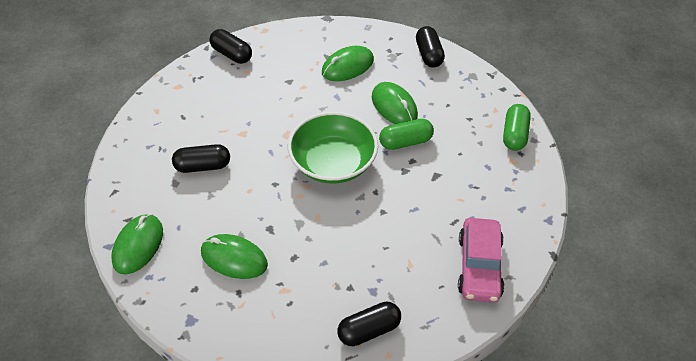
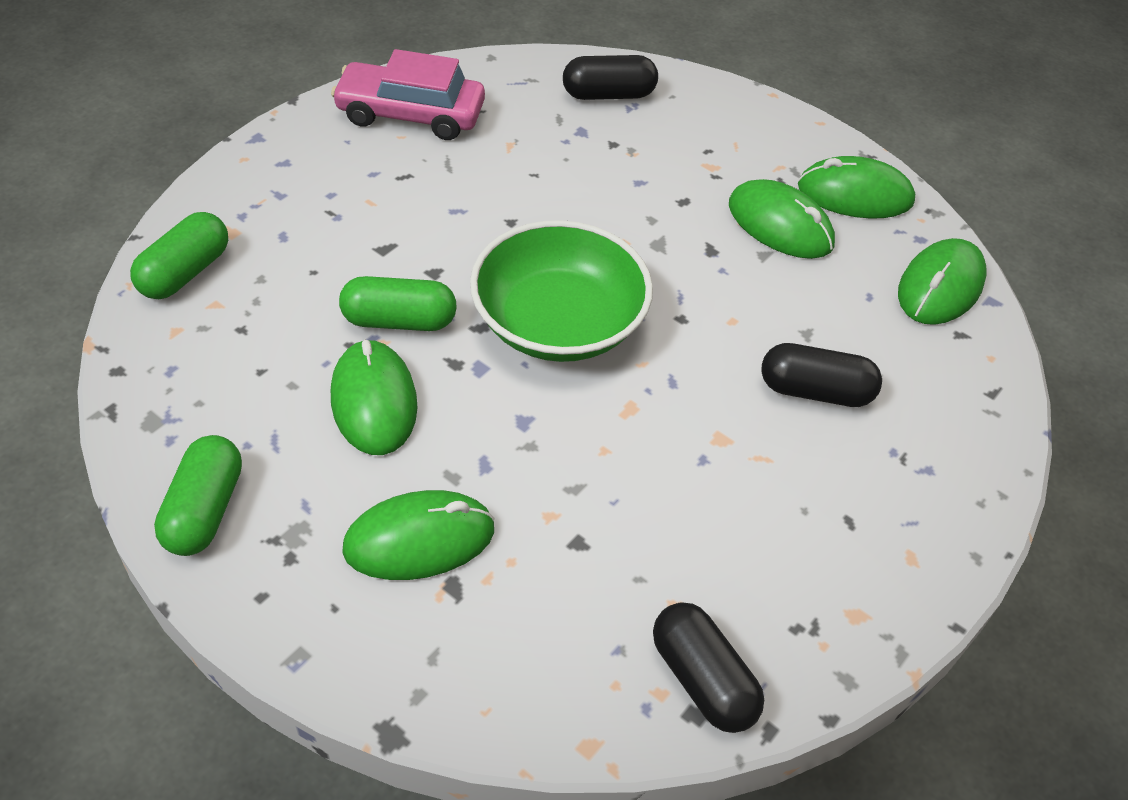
camera: 165 degrees left, 0 degrees up
black capsule [416,26,445,67] -> green capsule [154,435,242,556]
pink car [458,218,504,303] -> pink car turned 105 degrees counterclockwise [331,49,485,140]
none -> green mouse [798,156,915,219]

